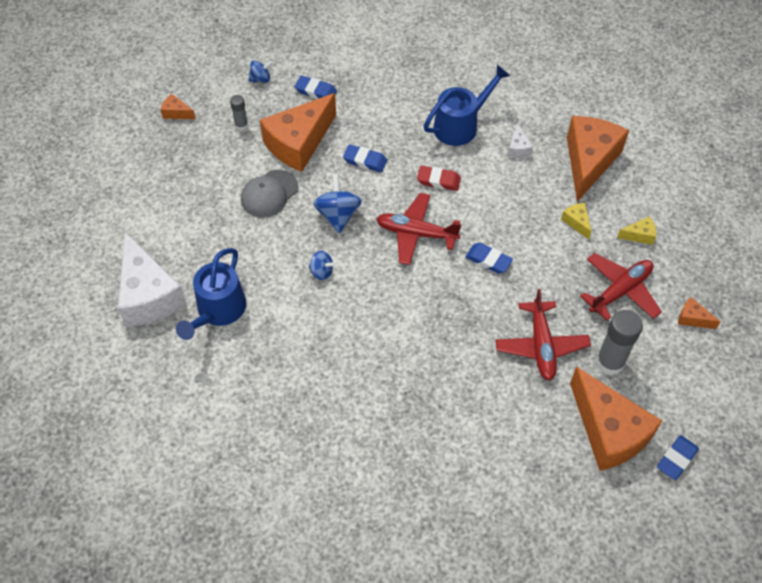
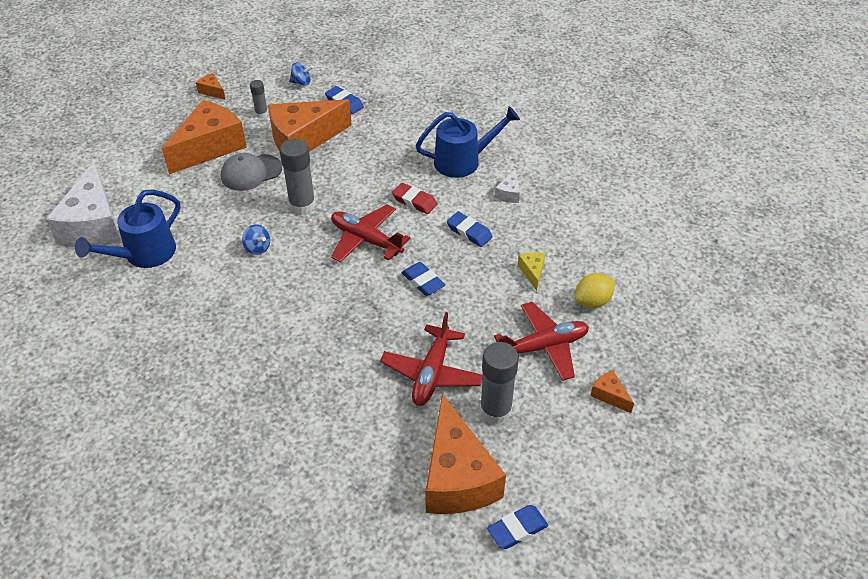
camera: 20 degrees right, 10 degrees down
blue spinning top [313,174,362,233] -> grey glue stick [280,139,316,215]
blue eraser [343,144,387,172] -> blue eraser moved to [447,212,493,247]
orange cheese [567,116,629,202] -> orange cheese moved to [162,100,247,174]
yellow cheese [617,216,656,245] -> yellow lemon [575,273,615,308]

